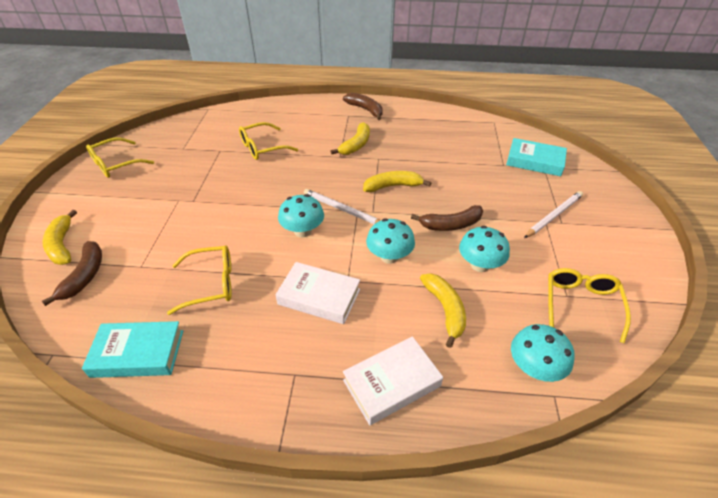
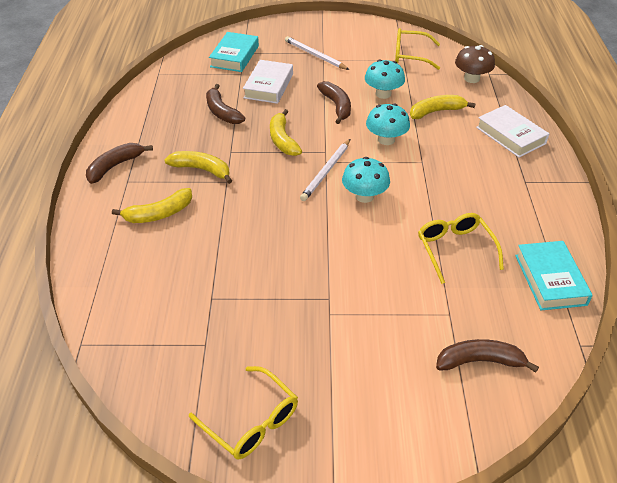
camera: 95 degrees left, 0 degrees up
yellow banana [43,210,77,265] -> yellow banana moved to [112,188,192,223]
yellow glasses [239,122,298,160] -> none
white book [275,262,360,324] -> white book moved to [243,60,293,104]
turquoise mushroom [511,324,575,382] -> brown mushroom [455,45,495,83]
none -> brown banana [206,84,245,124]

